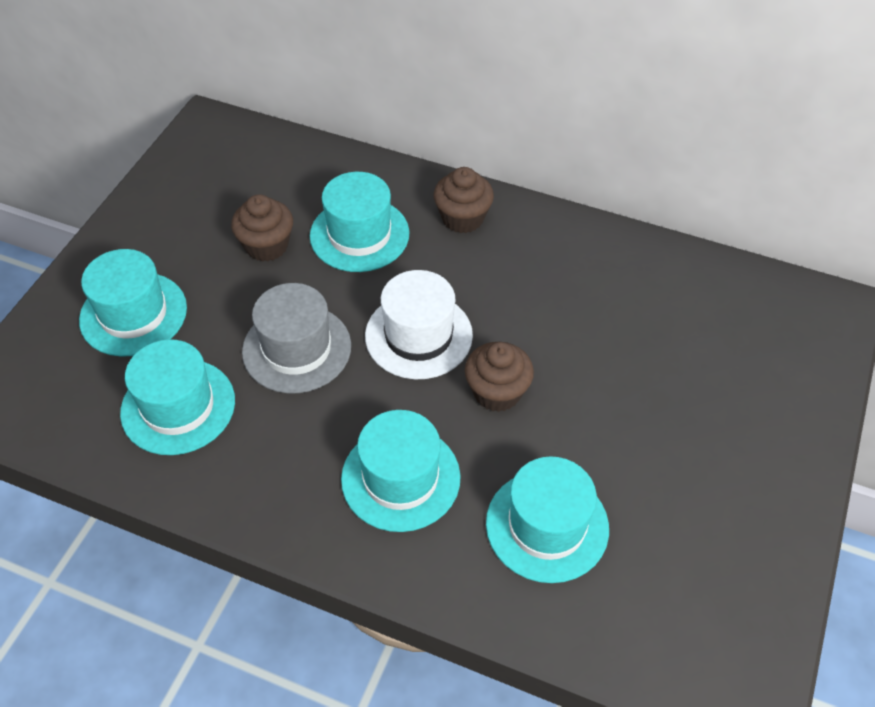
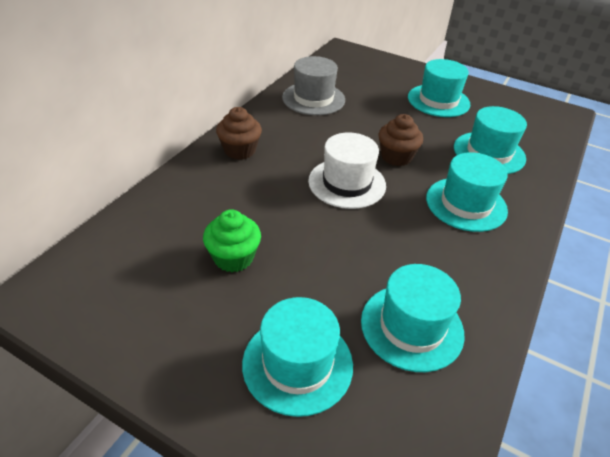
camera: 85 degrees left, 10 degrees down
brown cupcake [231,194,293,262] -> green cupcake [203,209,261,272]
grey hat [242,283,351,393] -> grey hat moved to [282,56,345,115]
turquoise hat [310,172,410,272] -> turquoise hat moved to [408,59,470,117]

